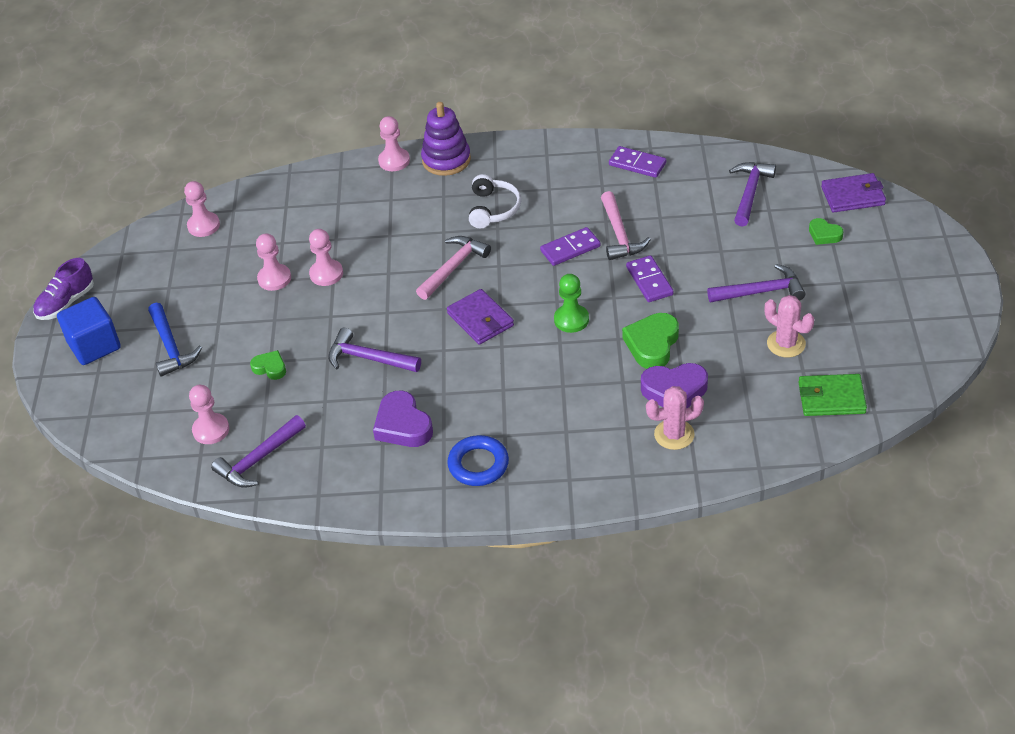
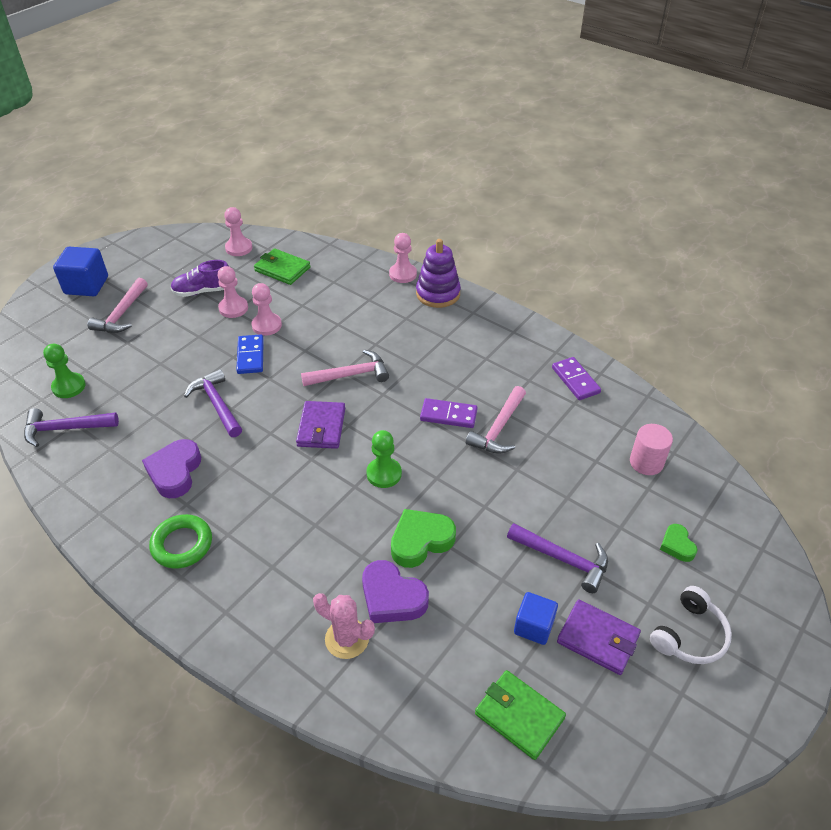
camera: 35 degrees right, 0 degrees up
purple shoe [33,258,94,320] -> purple shoe moved to [171,260,229,297]
blue hammer [148,303,202,377] -> pink hammer [88,278,148,333]
pink pawn [189,385,229,444] -> green pawn [43,344,86,398]
green heart [250,350,286,380] -> none
blue ring [447,435,509,486] -> green ring [149,514,212,569]
white headphones [469,174,521,228] -> white headphones moved to [650,586,732,664]
purple domino [626,255,674,302] -> none
purple hammer [729,162,776,226] -> pink cylinder [630,424,673,475]
pink cactus [765,295,814,358] -> blue cube [514,592,558,645]
purple wallet [821,173,886,212] -> purple wallet moved to [557,599,641,675]
none -> blue domino [236,334,264,374]
none -> green wallet [254,248,311,285]

